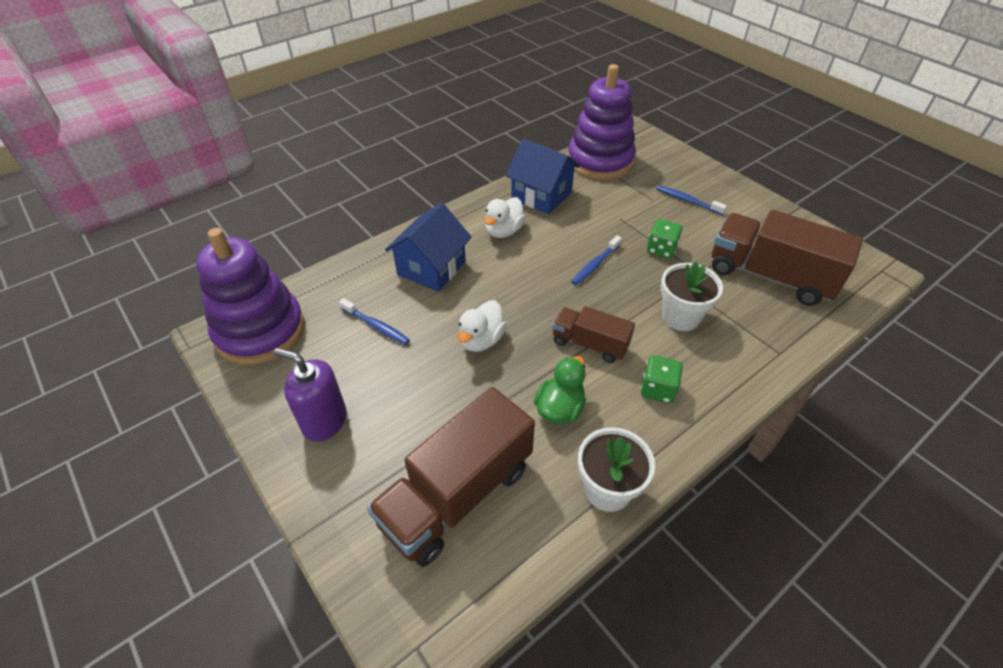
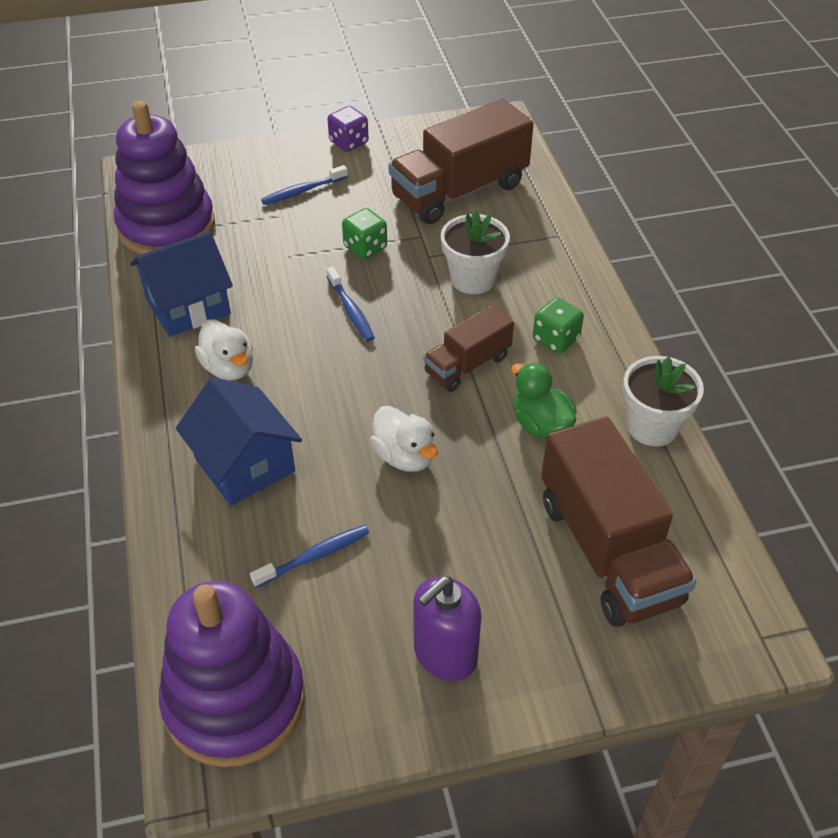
camera: 65 degrees left, 0 degrees up
none -> purple dice [328,106,369,152]

